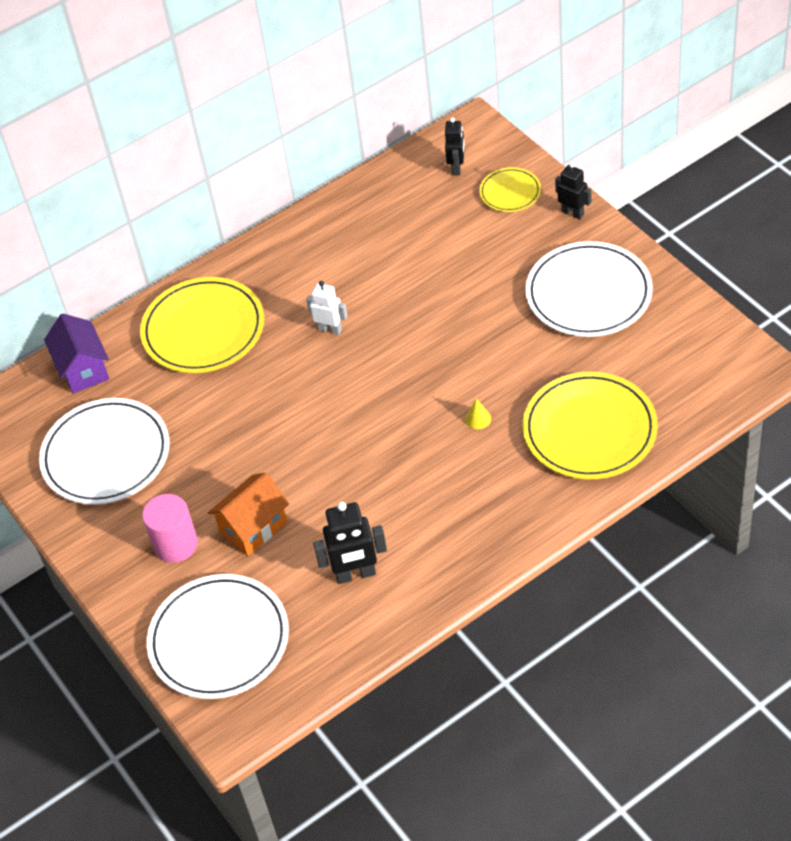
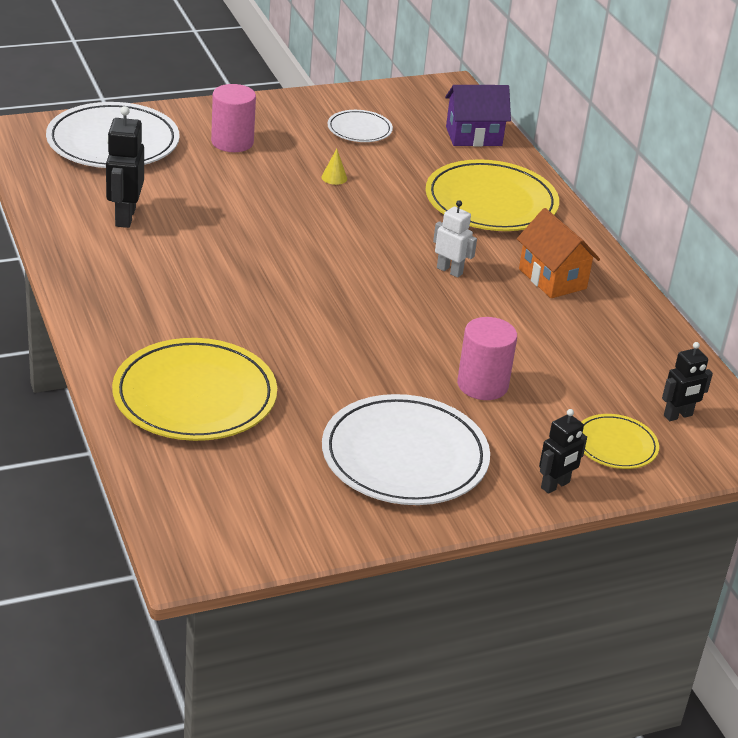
camera: 95 degrees right, 15 degrees down
white plate [39,398,170,505] -> white plate [328,110,393,142], size x0.52
orange house [208,472,289,556] -> orange house moved to [517,208,600,298]
white robot [306,281,348,335] -> white robot turned 90 degrees counterclockwise [433,200,477,278]
black robot [445,117,465,175] -> black robot turned 45 degrees counterclockwise [662,342,713,421]
yellow cone [465,398,491,429] -> yellow cone moved to [321,149,347,185]
none -> pink cylinder [457,317,517,400]

